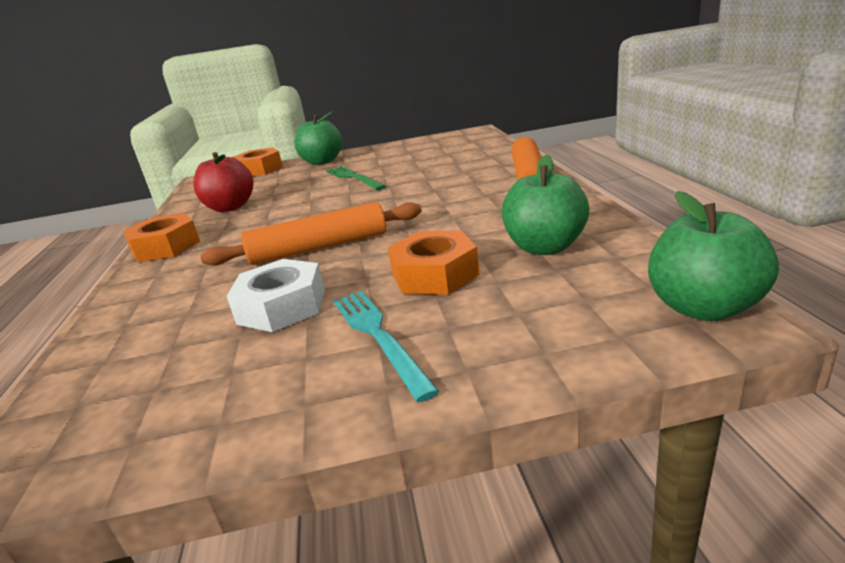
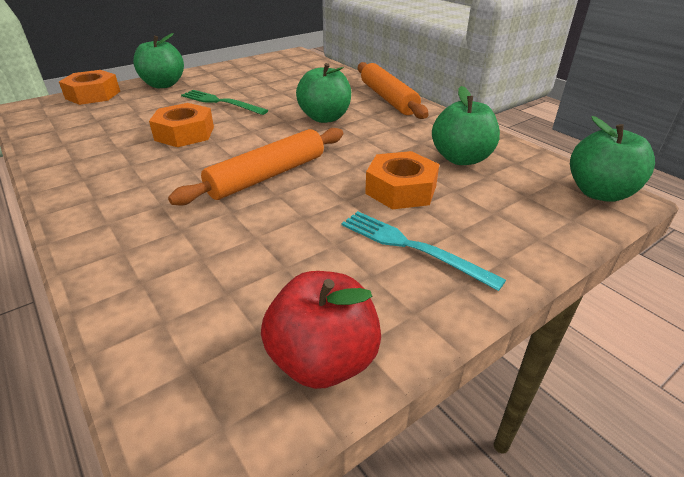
camera: 30 degrees left, 10 degrees up
orange nut [123,213,200,262] -> orange nut moved to [149,103,214,147]
red apple [193,152,254,212] -> red apple moved to [261,271,381,389]
white nut [227,259,325,332] -> none
none -> green apple [296,63,351,123]

